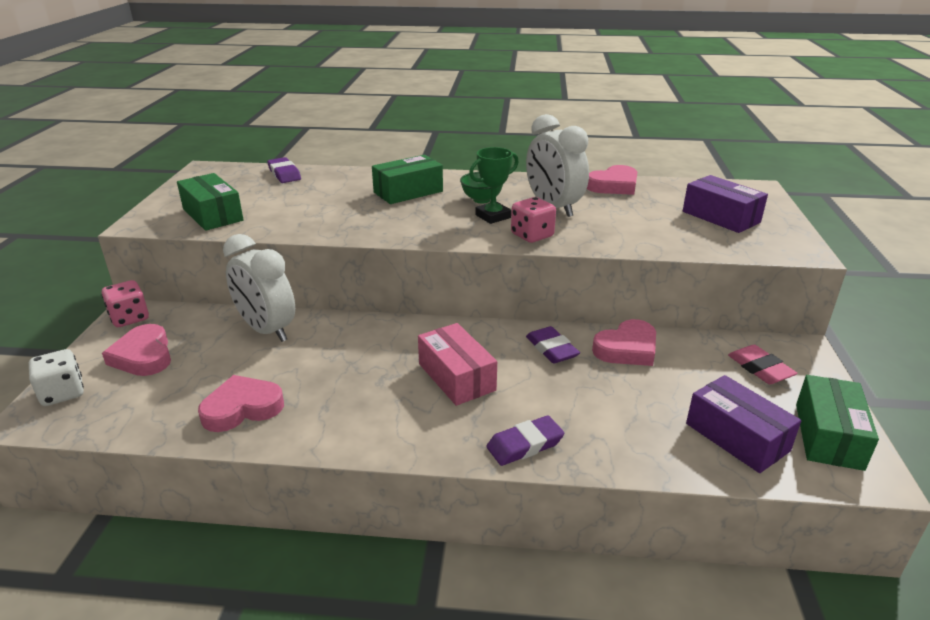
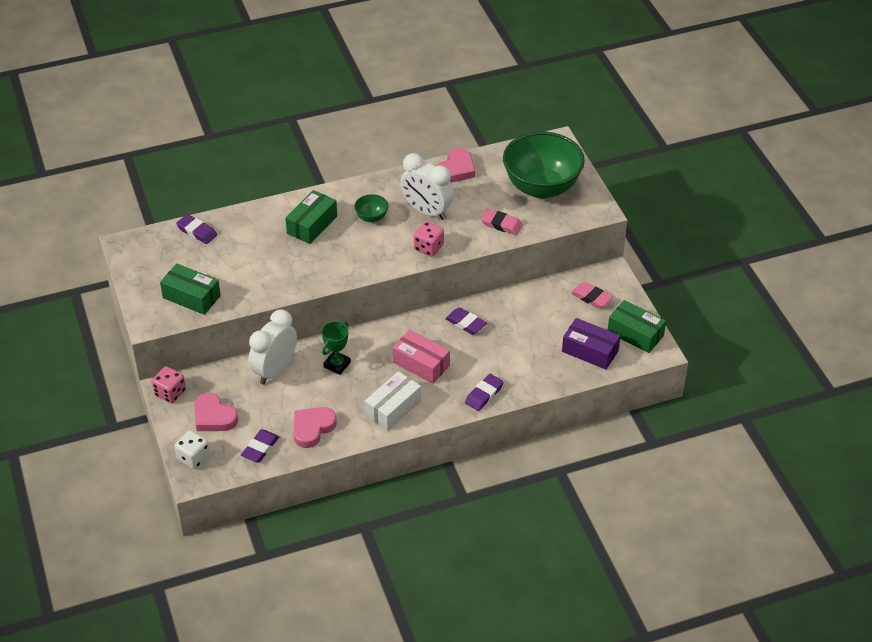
camera: 25 degrees left, 15 degrees up
white clock [223,234,295,342] -> white clock turned 105 degrees clockwise [249,309,297,384]
green trophy [469,147,519,224] -> green trophy moved to [322,321,351,375]
pink heart [592,319,656,366] -> none
purple box [683,175,768,233] -> green bowl [503,132,585,199]
green box [796,375,879,471] -> green box turned 45 degrees counterclockwise [608,300,666,353]
none -> purple eraser [241,429,279,463]
none -> white box [365,371,421,431]
none -> pink eraser [480,209,523,235]

